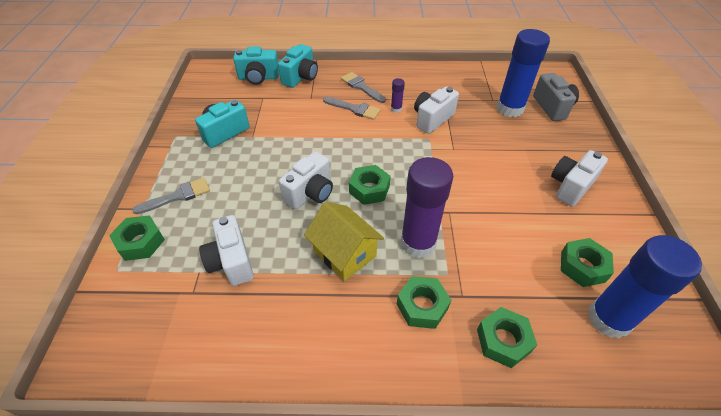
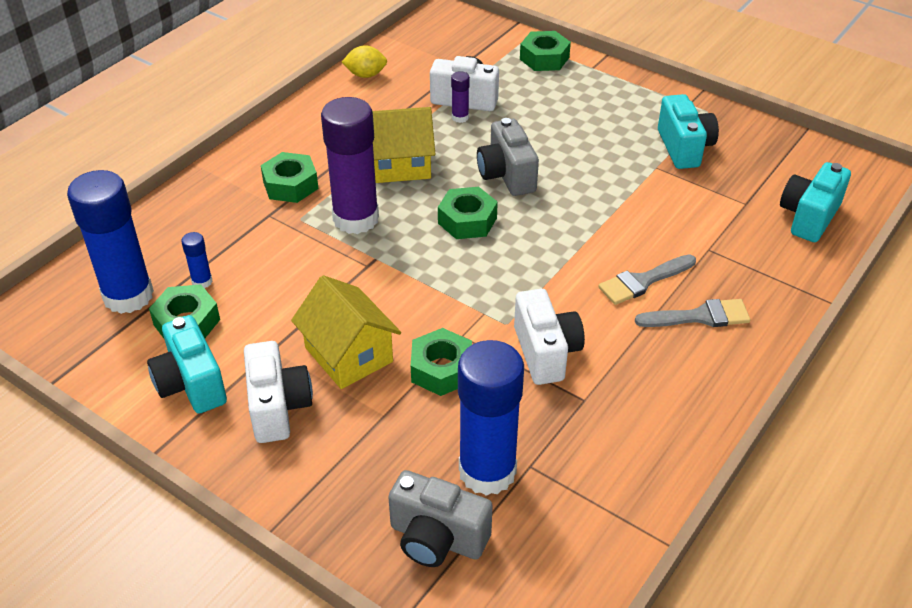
camera: 125 degrees right, 5 degrees down
grey brush [132,178,210,214] -> none
turquoise camera [278,44,318,88] -> turquoise camera moved to [147,315,227,413]
white camera [279,151,333,209] -> grey camera [477,118,539,196]
purple glue stick [391,78,405,113] -> purple glue stick moved to [451,71,470,123]
green nut [477,307,537,368] -> green nut moved to [411,328,472,396]
none -> blue glue stick [181,232,212,289]
none -> yellow house [291,275,401,389]
none -> yellow lemon [342,45,387,78]

